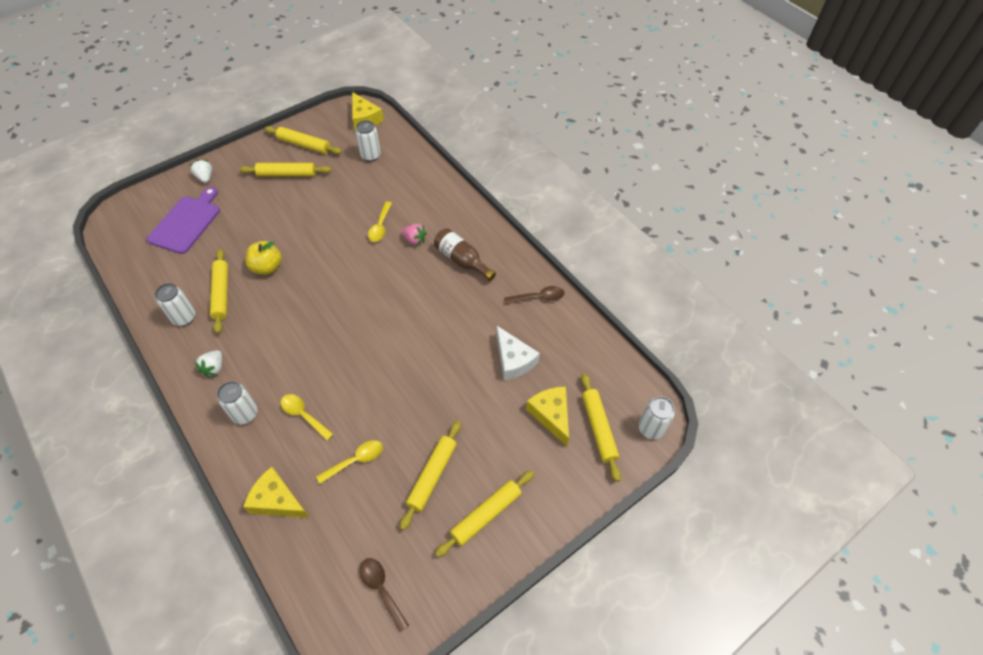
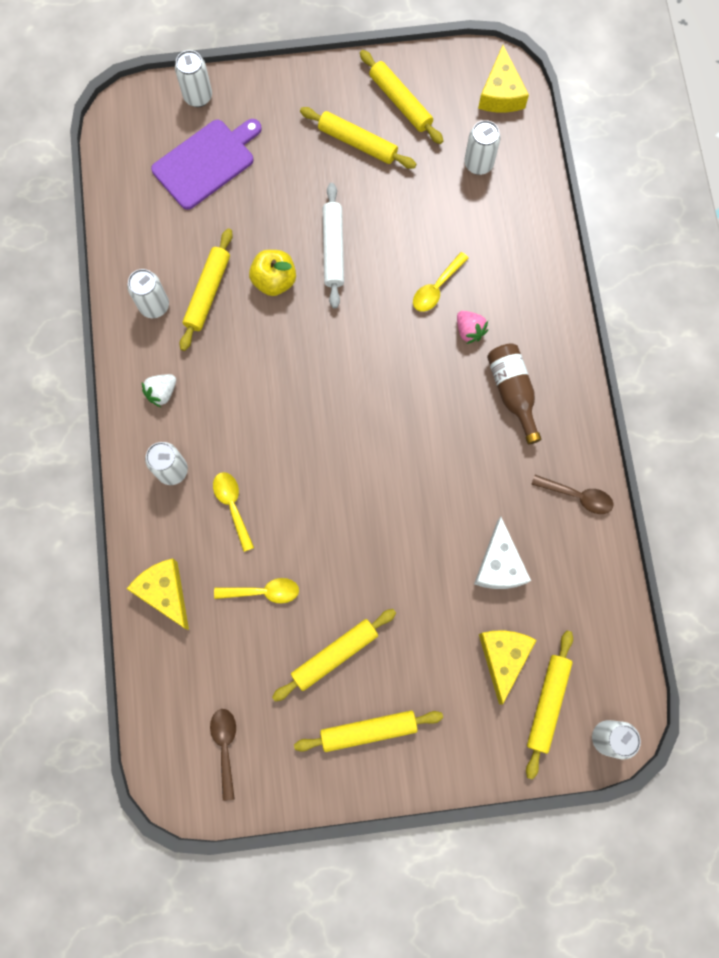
camera: 30 degrees right, 20 degrees up
white strawberry [189,160,212,183] -> none
none -> white can [175,50,212,107]
none -> white rolling pin [323,183,344,309]

